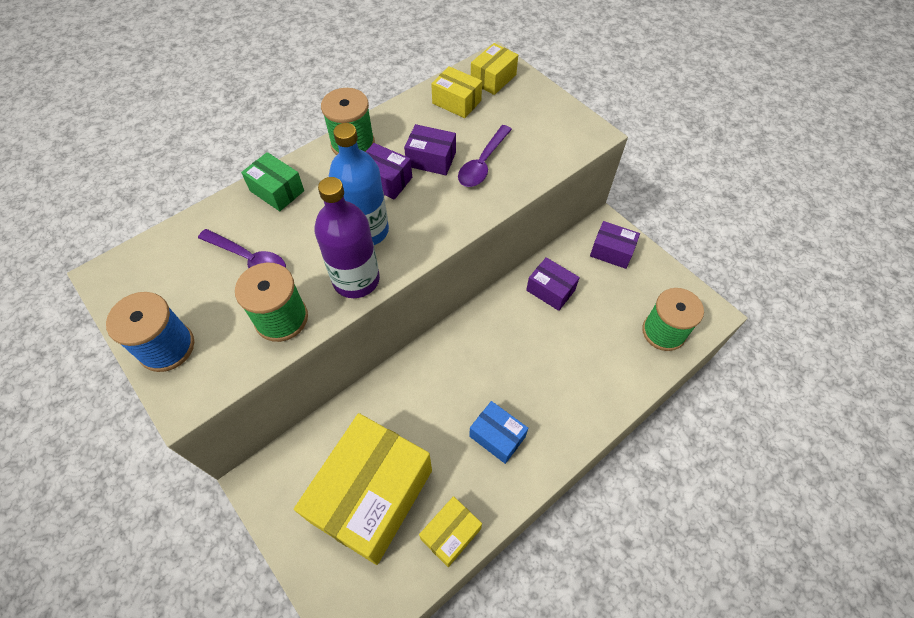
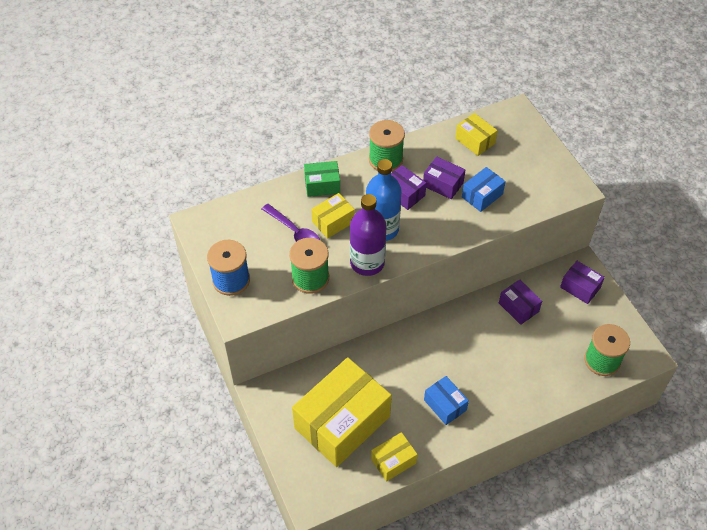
camera: 15 degrees right, 5 degrees down
green box [241,152,304,211] -> green box turned 60 degrees counterclockwise [304,161,340,197]
purple spoon [458,125,512,187] -> blue box [462,167,506,212]
yellow box [471,43,518,95] -> yellow box moved to [311,193,355,238]

